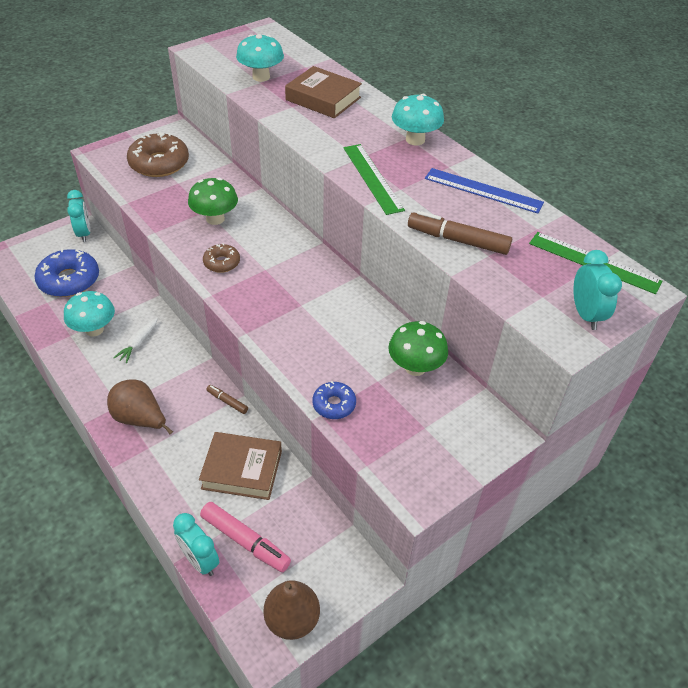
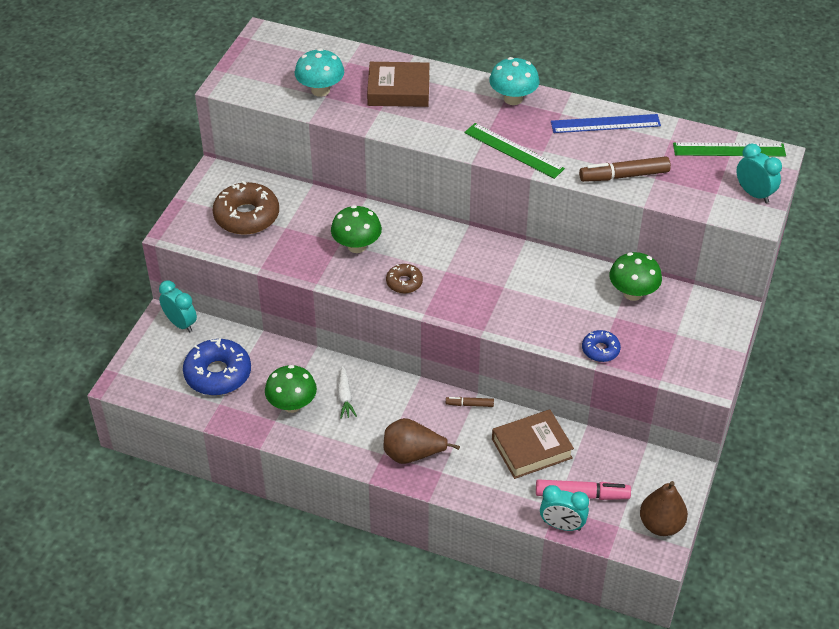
camera: 30 degrees left, 0 degrees up
turquoise mushroom [64,291,115,337] -> green mushroom [265,365,317,413]

